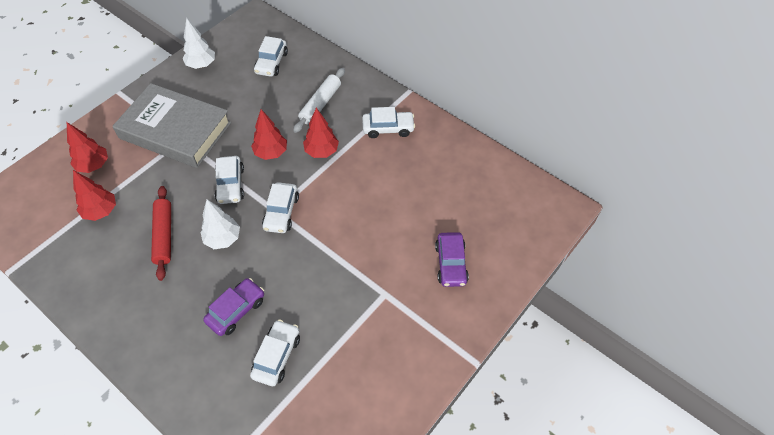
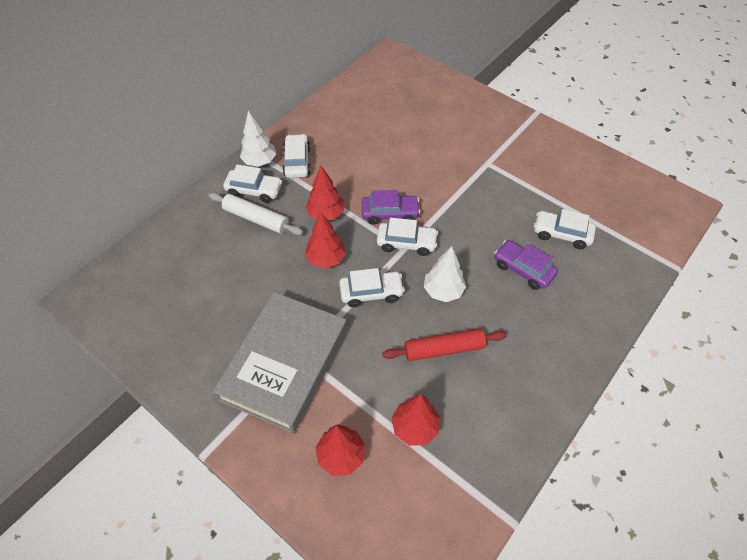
camera: 90 degrees left, 0 degrees up
white tree [182,18,215,69] -> white tree moved to [240,110,276,167]
white car [254,36,288,77] -> white car moved to [223,165,282,203]
purple car [435,232,469,287] -> purple car moved to [362,190,420,225]

